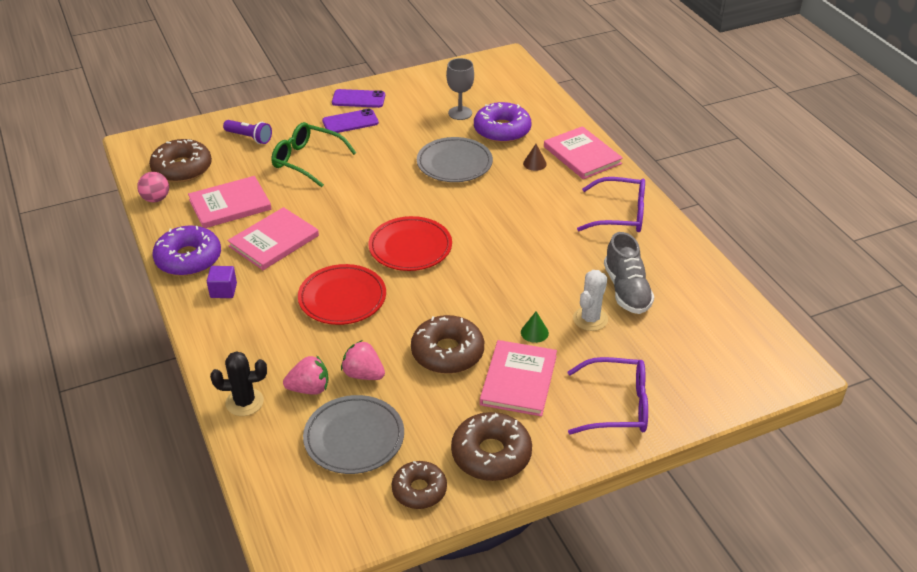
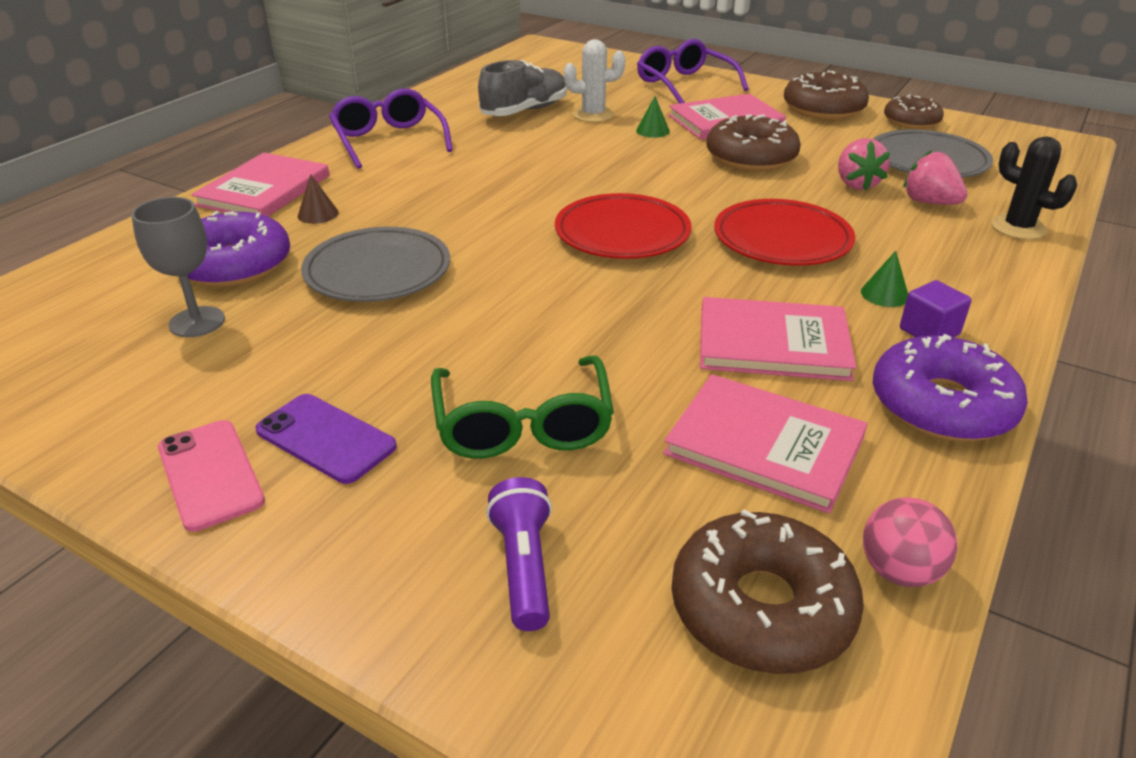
camera: 125 degrees left, 5 degrees down
purple phone [332,89,385,108] -> pink phone [158,420,265,532]
none -> green cone [861,251,908,307]

